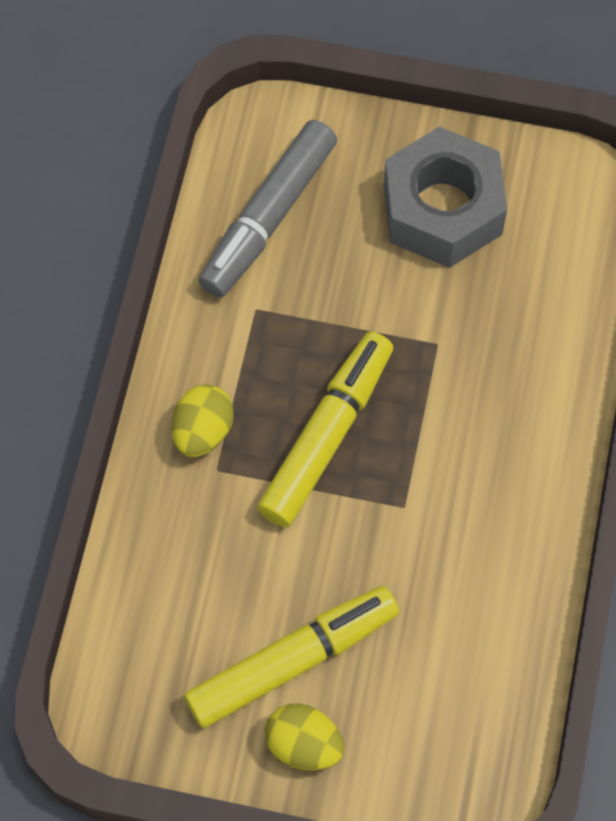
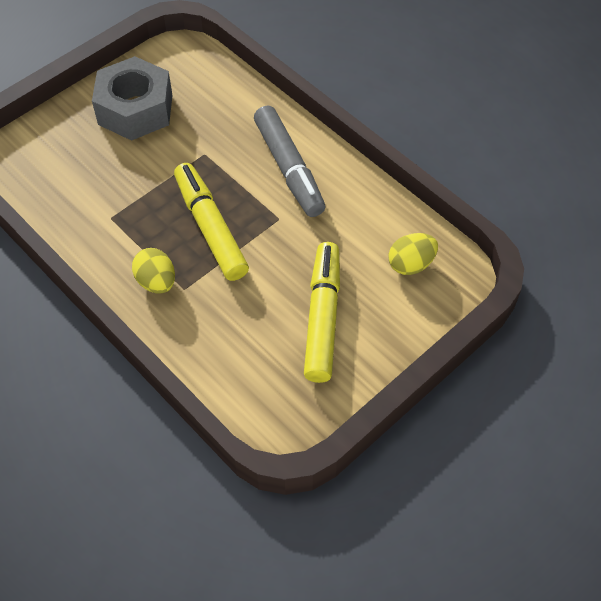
camera: 55 degrees left, 10 degrees down
grey marker [198,120,337,298] -> grey marker moved to [254,105,325,217]
yellow egg [265,703,345,770] -> yellow egg moved to [388,233,438,275]

